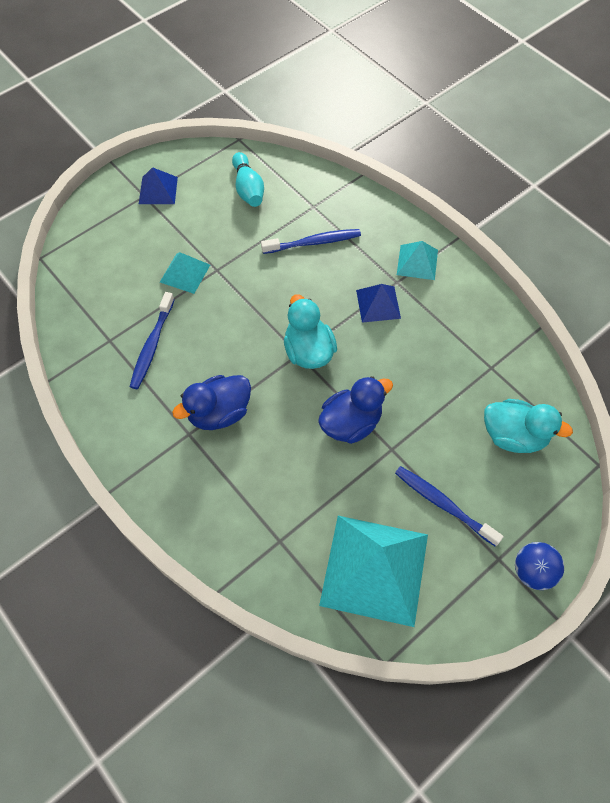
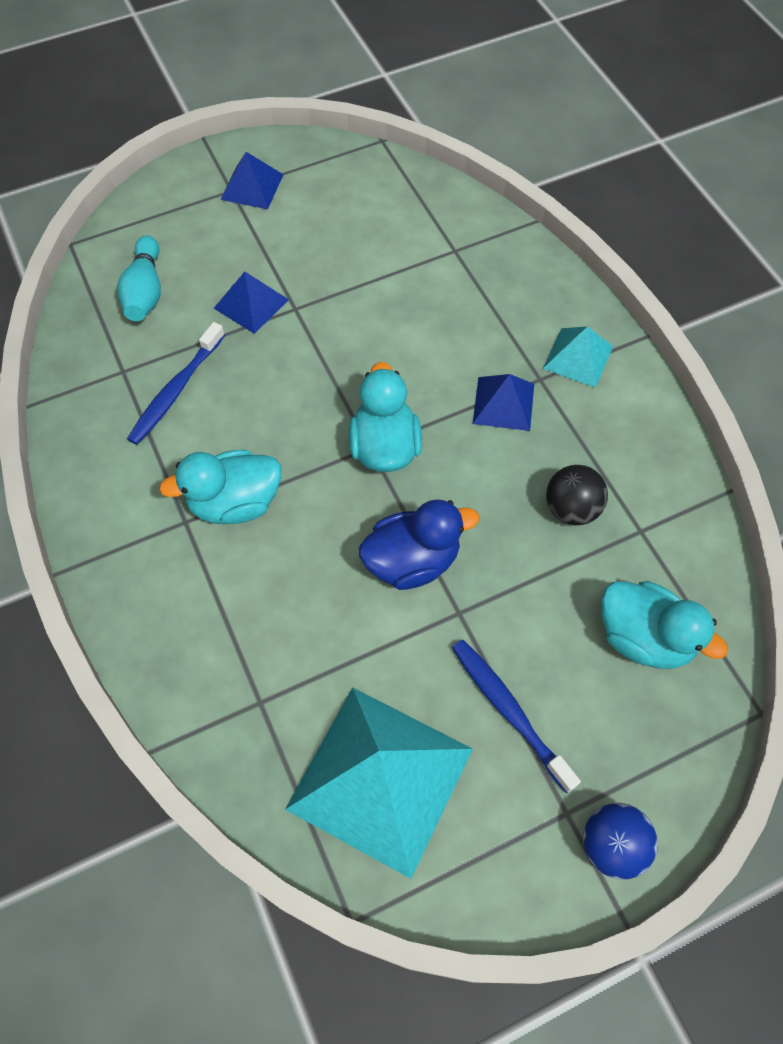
camera: 15 degrees right, 0 degrees up
turquoise pyramid [160,252,210,294] -> blue pyramid [214,272,289,334]
blue duck [172,375,251,430] -> turquoise duck [159,450,281,524]
turquoise bowling pin [232,152,264,207] -> turquoise bowling pin moved to [117,235,161,321]
blue toothbrush [261,229,361,254] -> none
none -> black ball [546,465,608,525]

